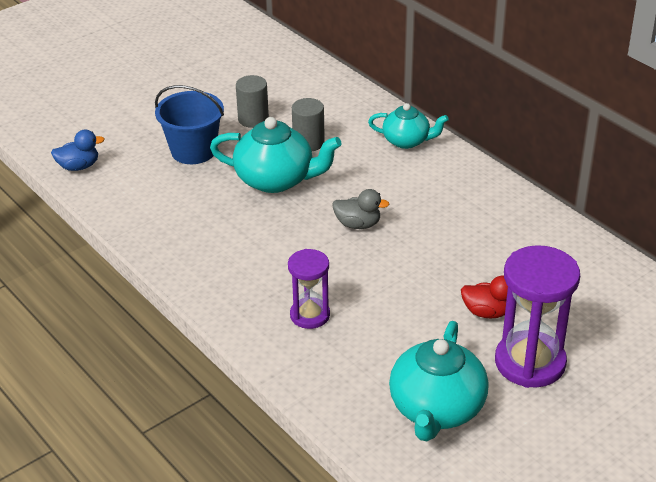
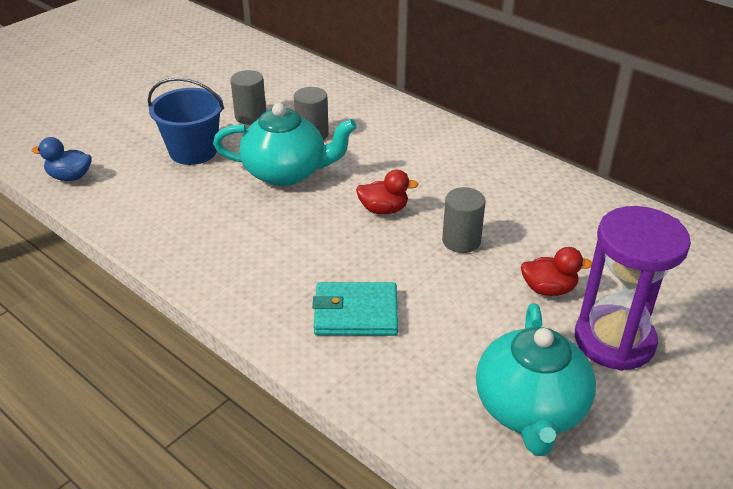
camera: 10 degrees left, 0 degrees up
blue duck [51,129,105,171] -> blue duck turned 150 degrees counterclockwise [32,137,92,181]
purple hourglass [288,249,330,329] -> turquoise wallet [312,282,398,336]
grey duck [332,189,390,229] -> red duck [356,170,419,214]
turquoise teapot [368,103,449,149] -> none
none -> grey cylinder [442,187,486,253]

